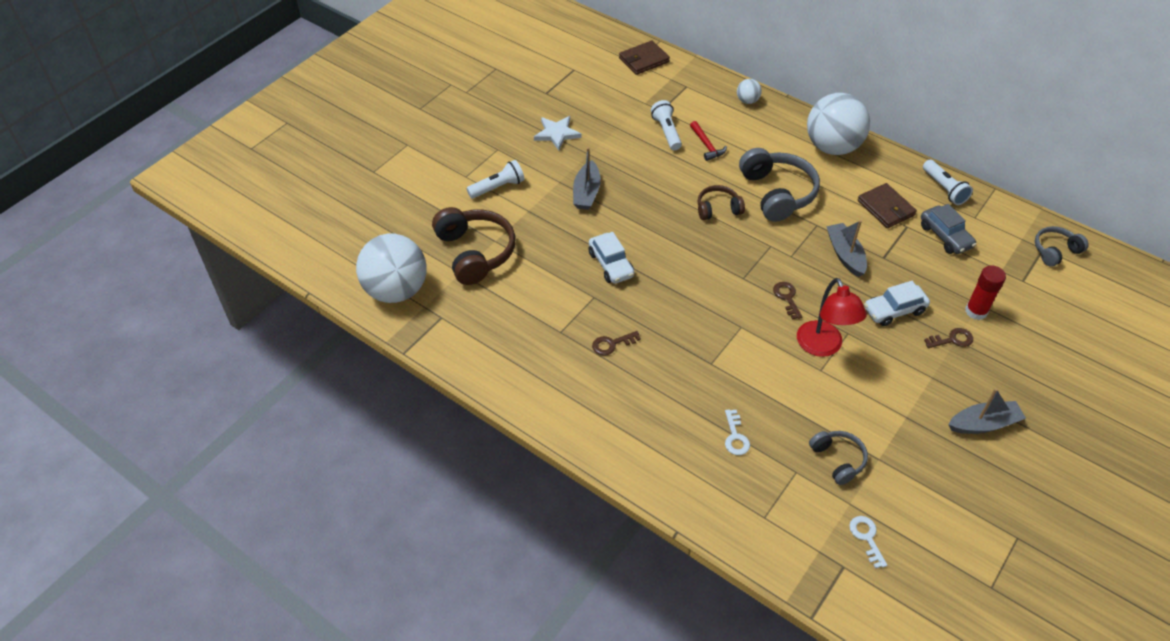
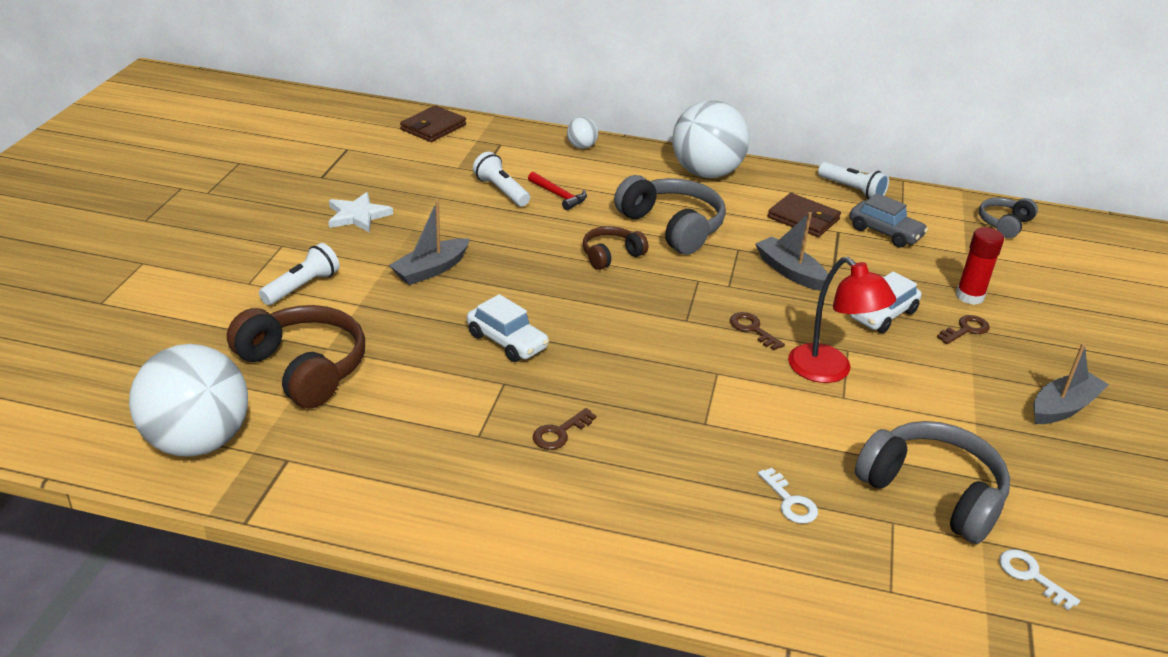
camera: 25 degrees left, 15 degrees down
grey boat [573,147,601,210] -> grey boat turned 60 degrees clockwise [389,201,470,285]
grey headphones [809,431,868,485] -> grey headphones [855,421,1010,544], size x1.78

